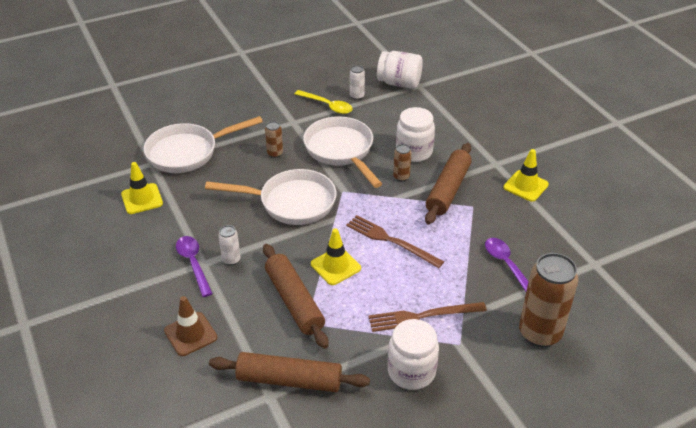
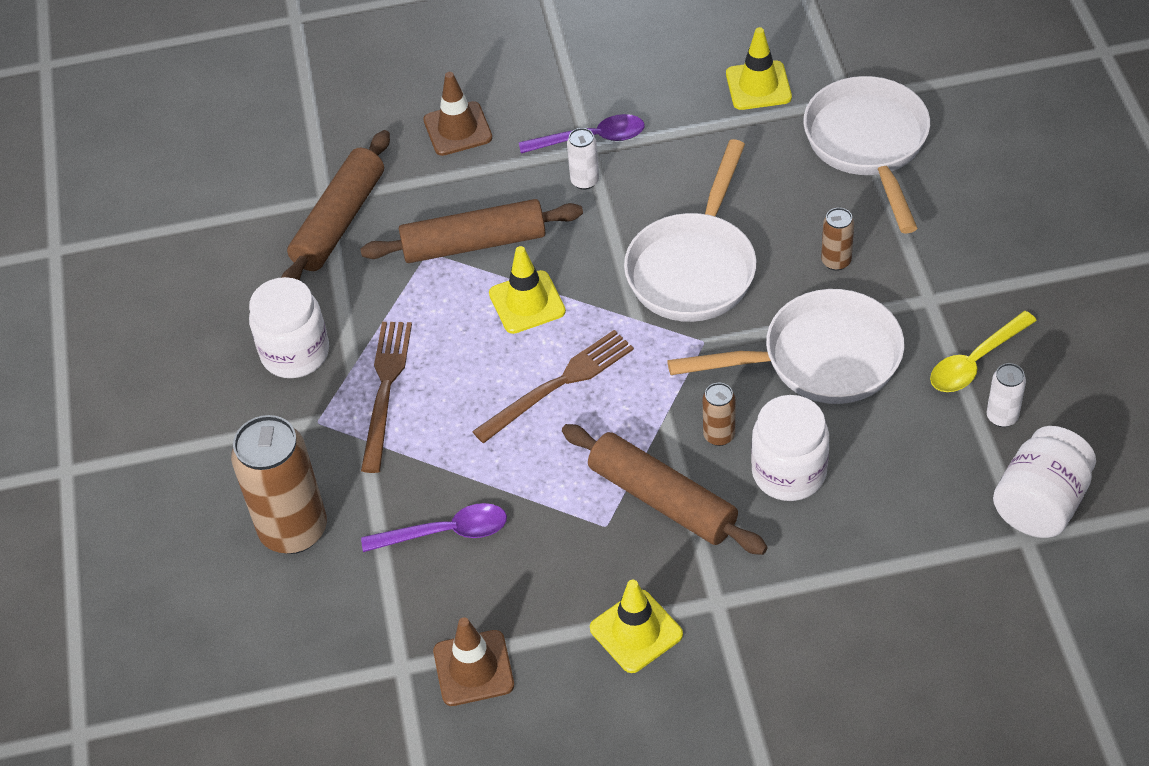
camera: 110 degrees right, 10 degrees up
none -> brown traffic cone [433,617,514,706]

